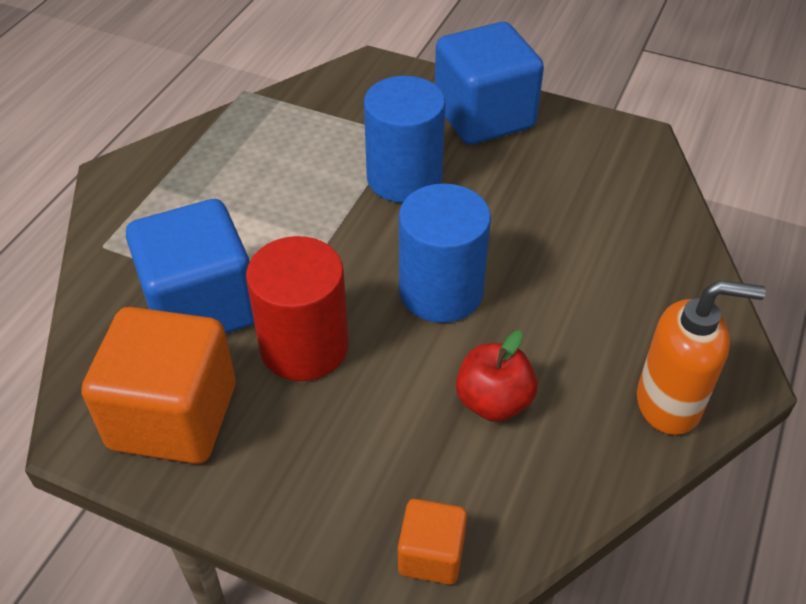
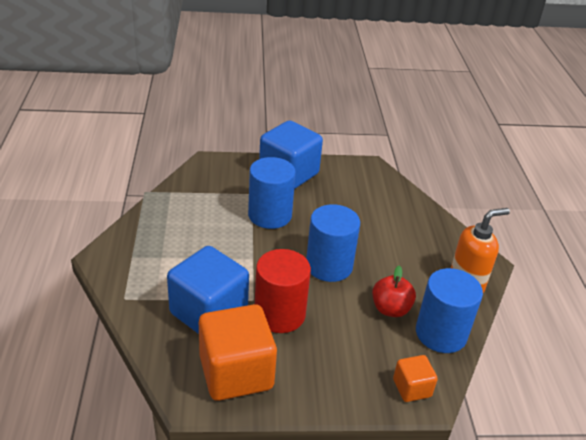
camera: 30 degrees left, 10 degrees down
none -> blue cylinder [416,268,483,353]

